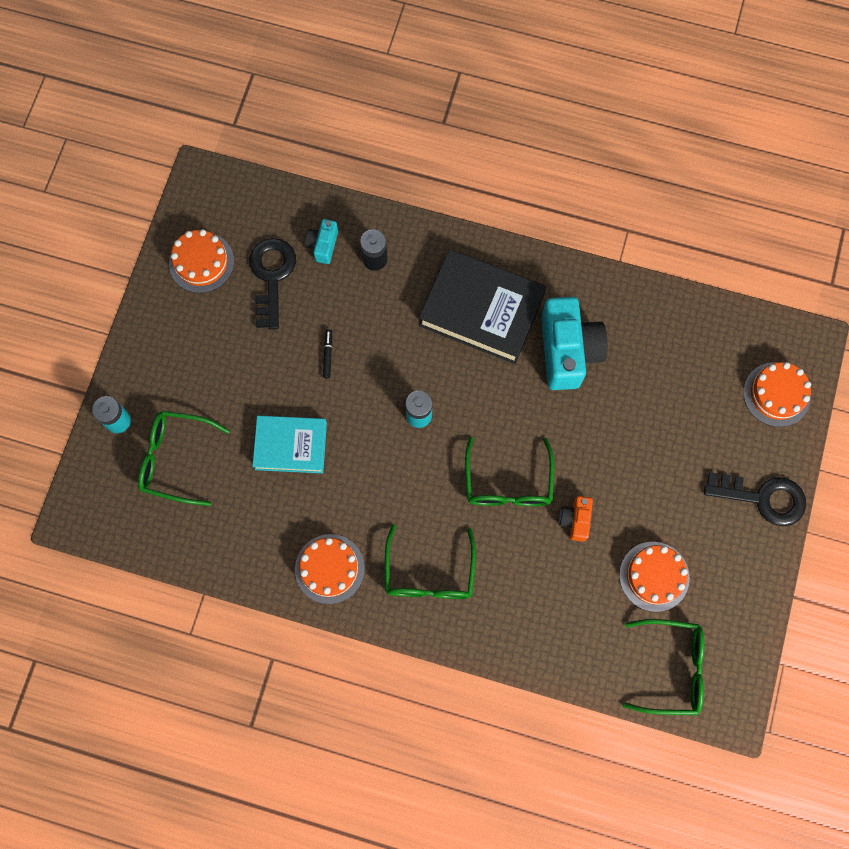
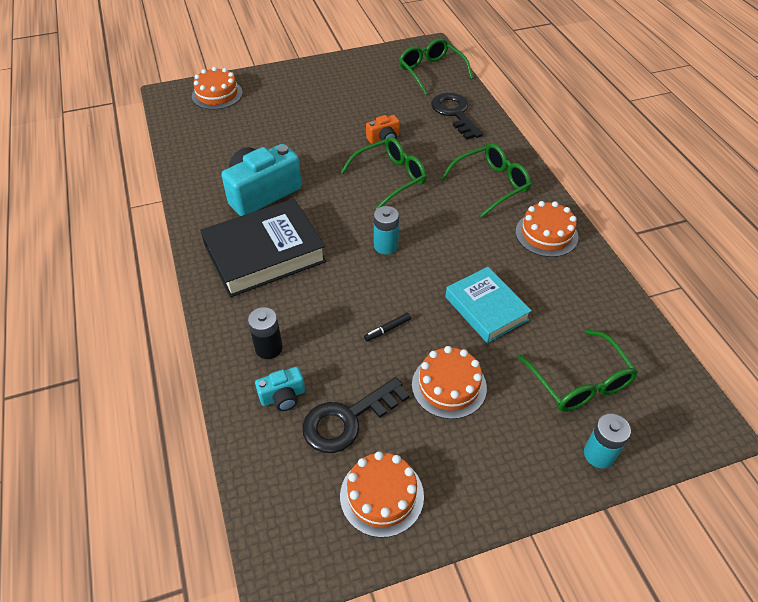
camera: 125 degrees left, 25 degrees down
black book [419,249,547,364] -> black book turned 75 degrees clockwise [200,199,326,297]
orange cake [619,542,690,612] -> orange cake moved to [412,346,487,419]
black key [704,472,807,526] -> black key moved to [431,93,483,140]

